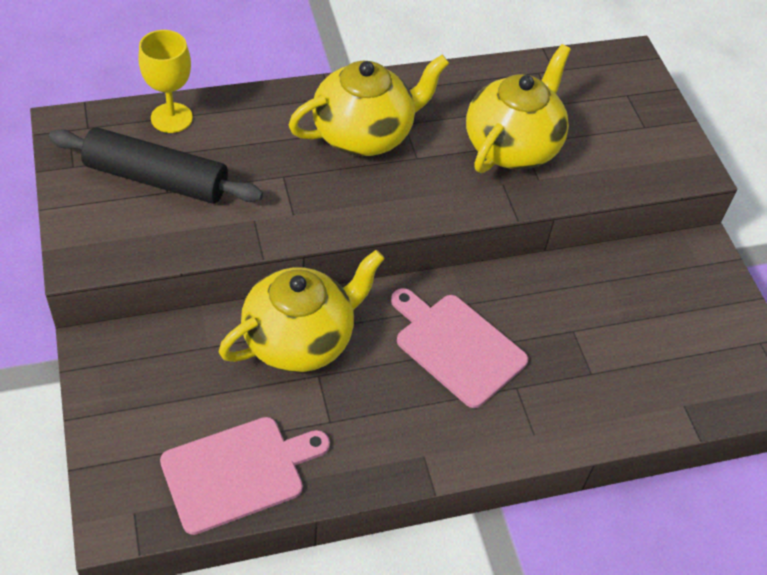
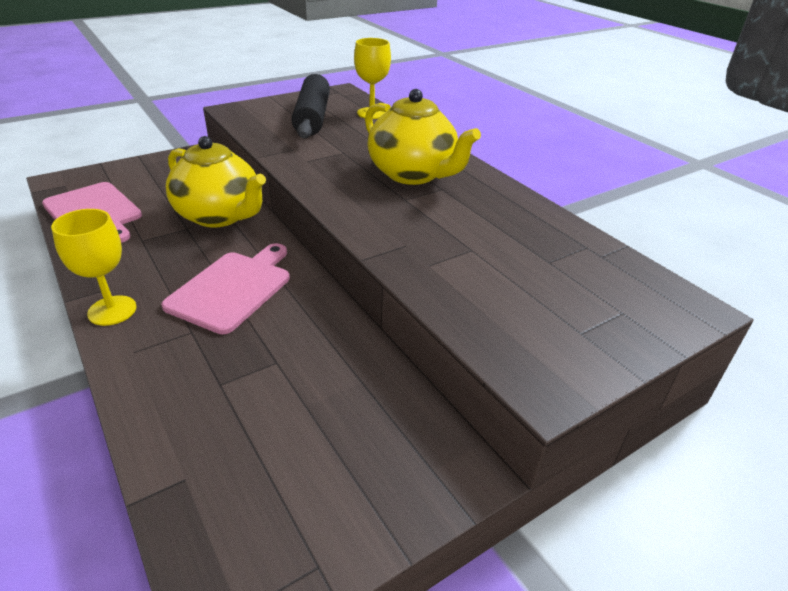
camera: 75 degrees right, 15 degrees down
yellow teapot [466,44,571,173] -> none
none -> yellow goblet [51,209,137,326]

